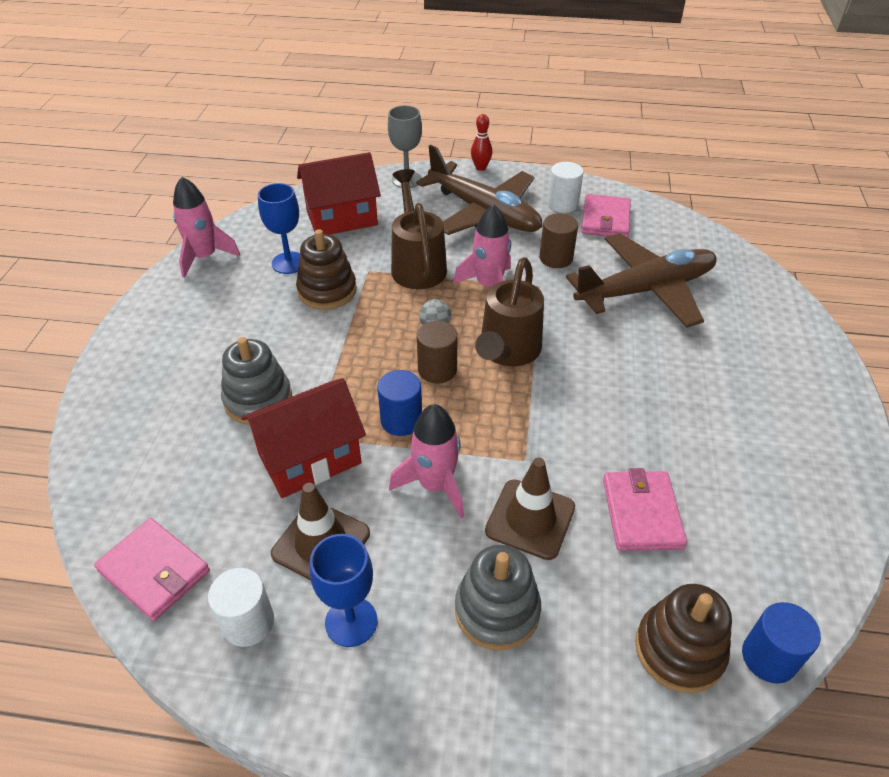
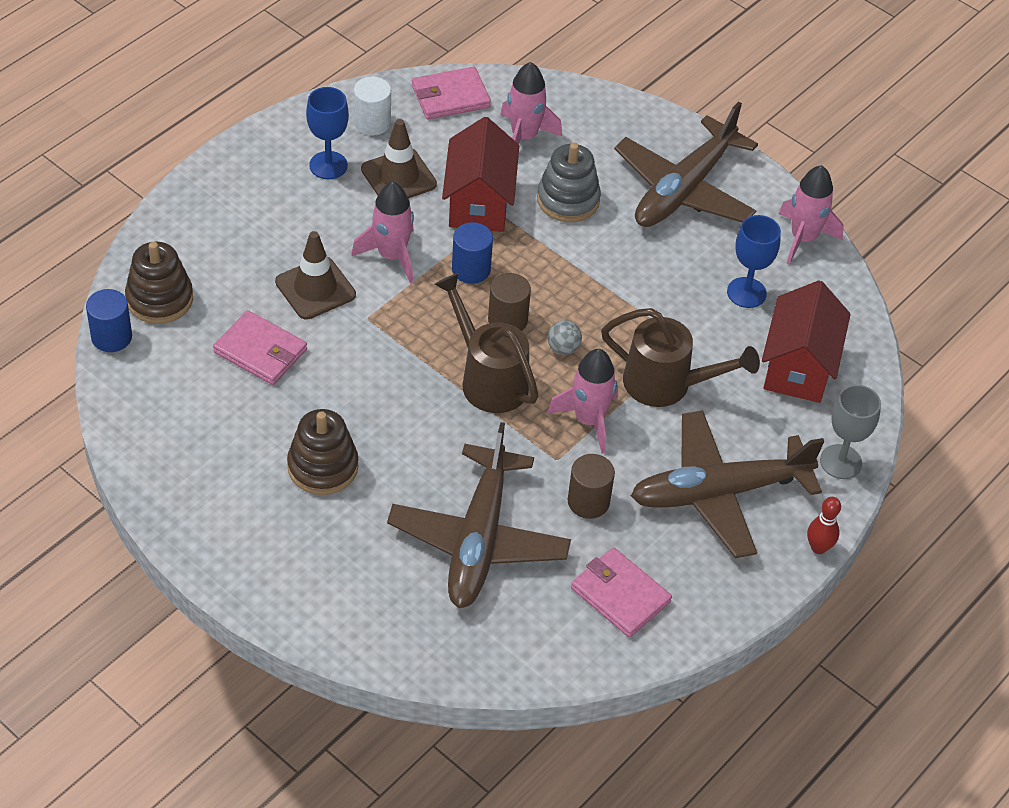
camera: 120 degrees right, 5 degrees up
brown stacking toy [296,229,357,310] -> brown stacking toy moved to [287,409,358,495]
grey stacking toy [455,545,541,651] -> none
white cylinder [548,162,583,213] -> none
none -> pink rocket [500,62,562,144]
none -> brown plane [614,102,758,227]

